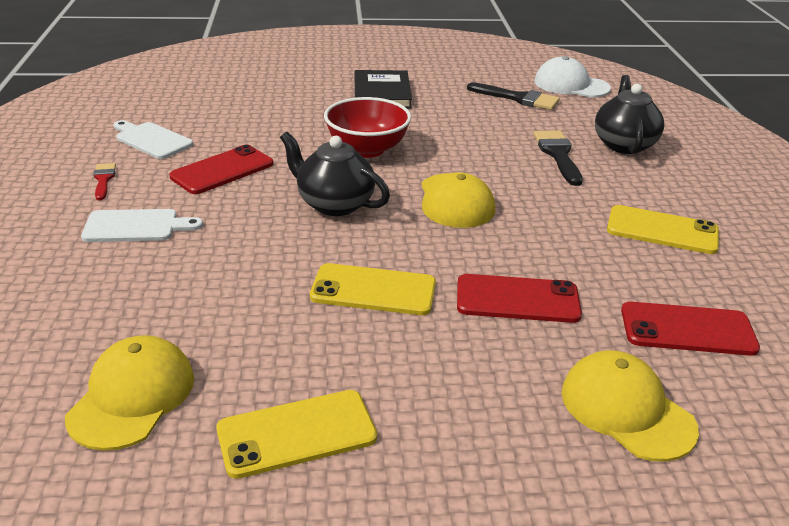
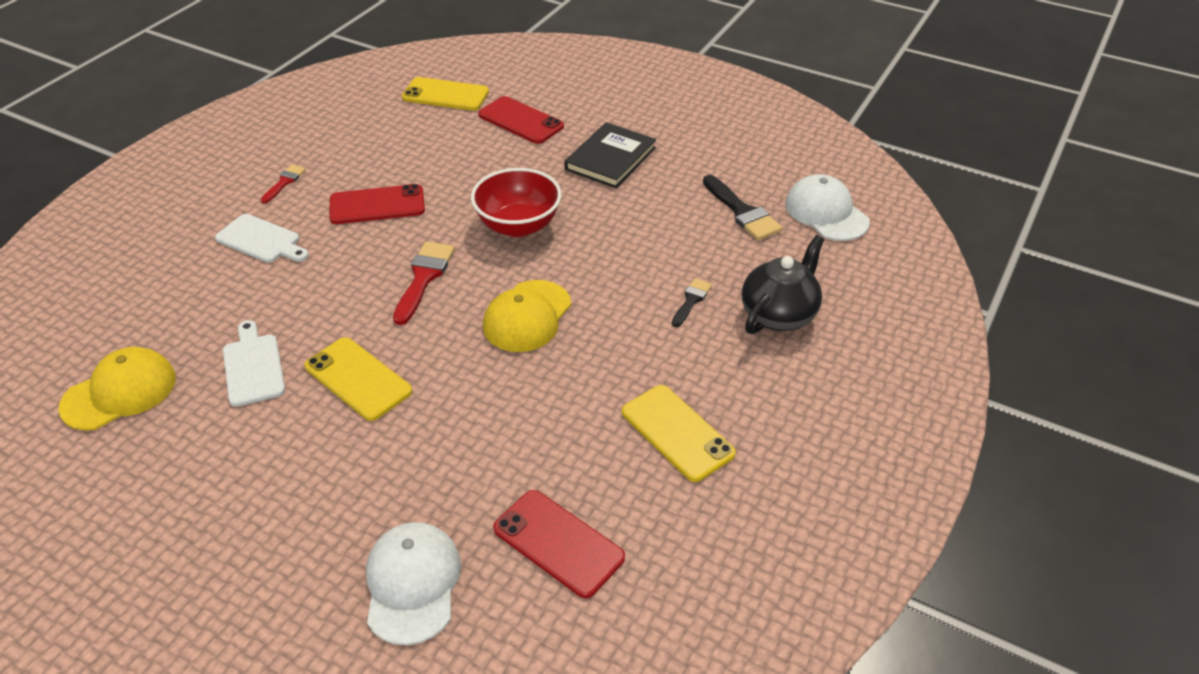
camera: 35 degrees right, 10 degrees up
white cutting board [114,120,193,159] -> white cutting board moved to [223,320,285,407]
yellow phone [216,390,377,479] -> yellow phone moved to [402,77,489,111]
black teapot [280,132,390,216] -> red brush [393,241,455,325]
red phone [457,274,582,323] -> red phone moved to [478,96,564,144]
black brush [534,130,583,186] -> black brush [672,278,712,327], size x0.59
yellow cap [561,350,699,462] -> white cap [366,522,461,645]

